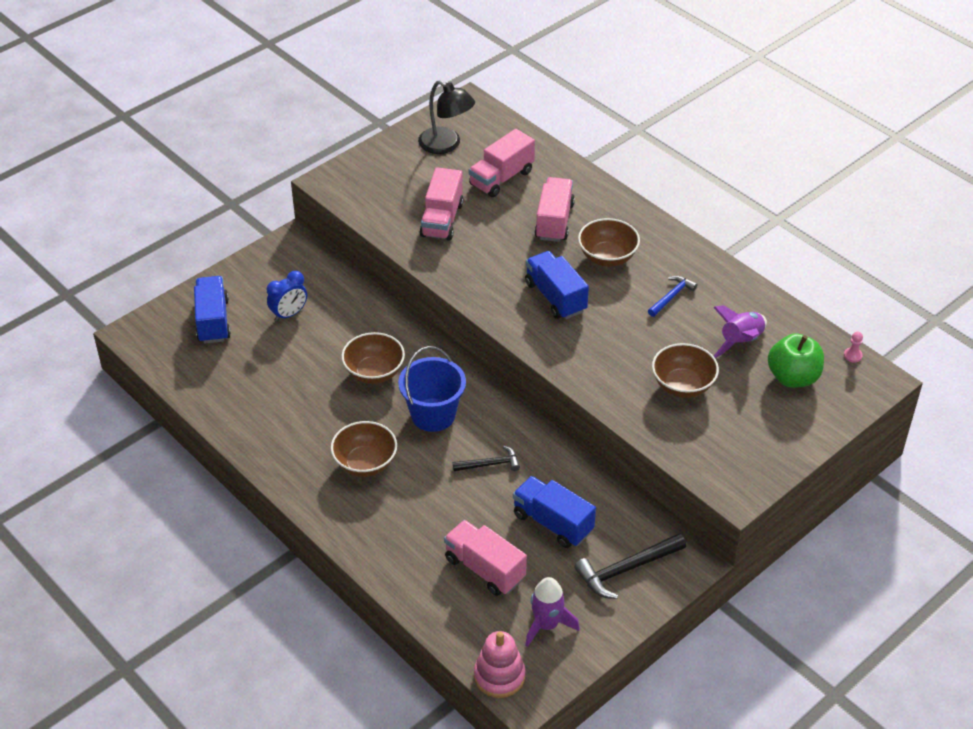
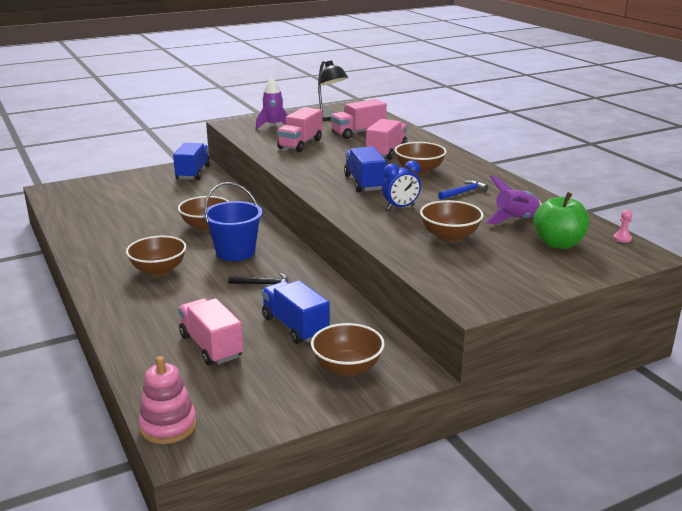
camera: 15 degrees right, 20 degrees down
blue truck [194,276,231,343] -> blue truck moved to [173,143,211,180]
blue clock [267,271,307,322] -> blue clock moved to [382,160,421,210]
purple rocket [525,577,580,647] -> purple rocket moved to [256,78,288,129]
black hammer [574,533,686,599] -> brown bowl [311,323,385,377]

